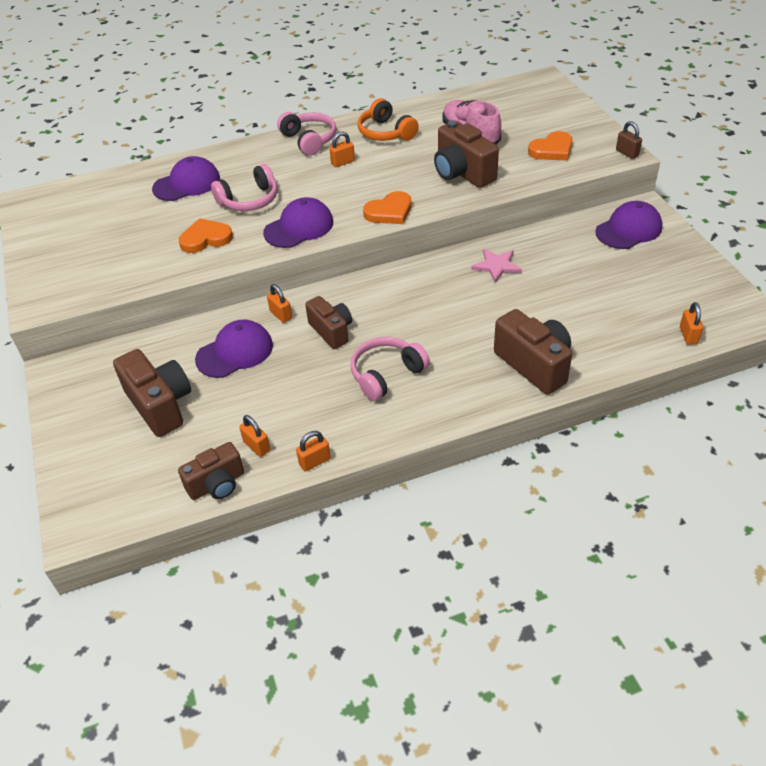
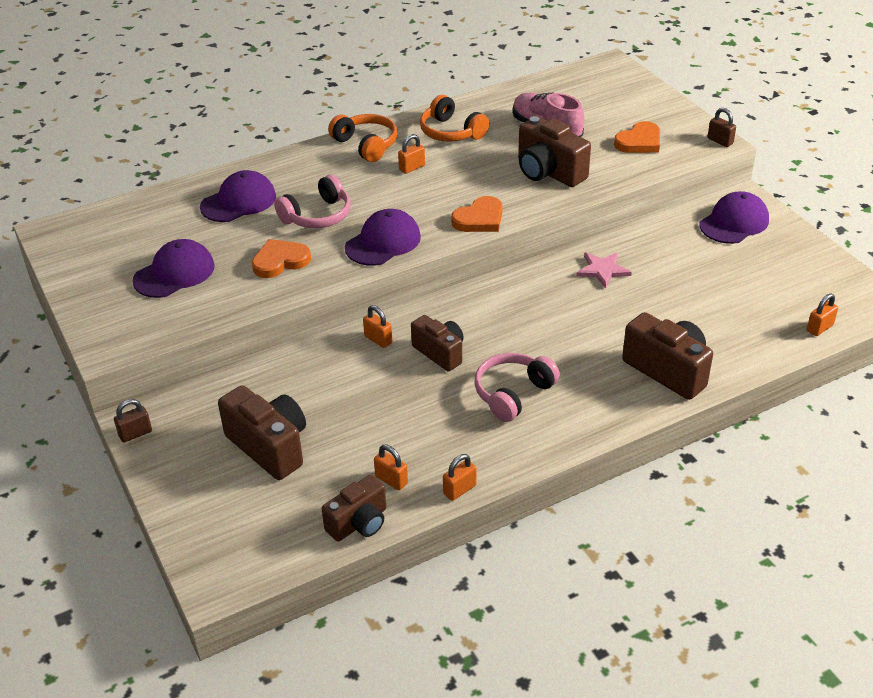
camera: 10 degrees left, 5 degrees down
purple cap [195,320,273,378] -> purple cap moved to [133,239,215,298]
pink headphones [277,112,336,156] -> orange headphones [328,114,397,162]
orange padlock [680,302,703,345] -> orange padlock turned 60 degrees clockwise [807,293,838,336]
none -> brown padlock [114,399,152,442]

